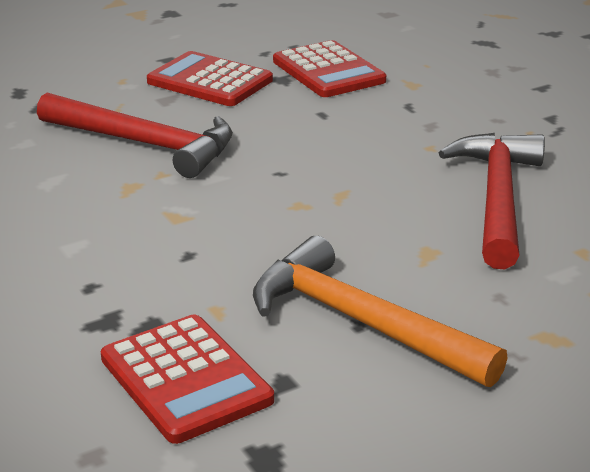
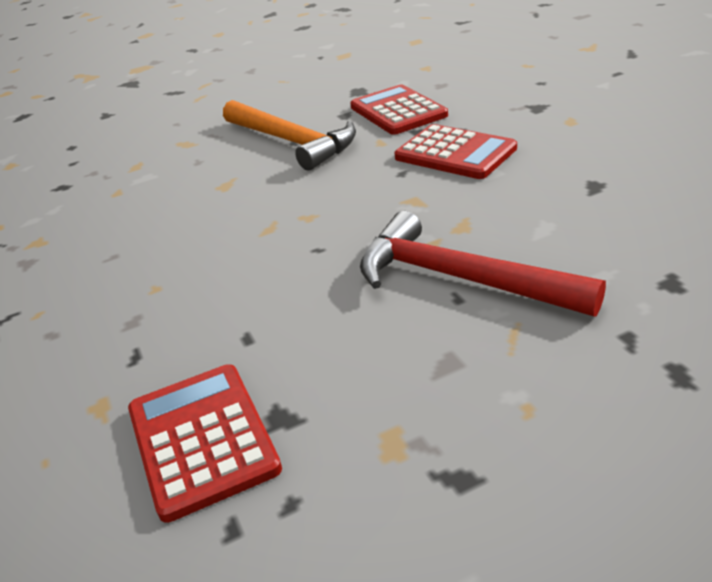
camera: 170 degrees left, 5 degrees up
red calculator [147,51,273,106] -> red calculator moved to [395,124,517,179]
red hammer [439,133,545,269] -> none

